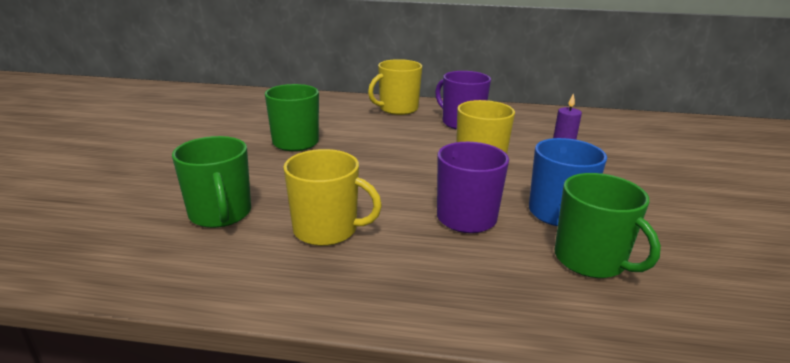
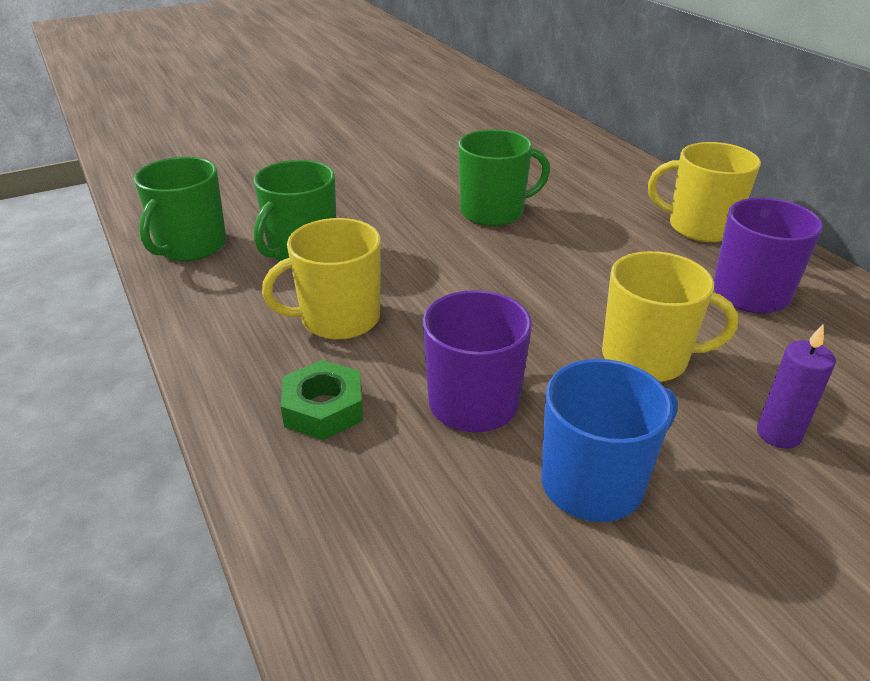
camera: 55 degrees right, 10 degrees up
yellow mug [283,149,382,246] -> yellow mug turned 90 degrees clockwise [262,218,381,340]
green mug [554,173,661,278] -> green mug moved to [134,157,226,261]
none -> green nut [281,360,363,440]

